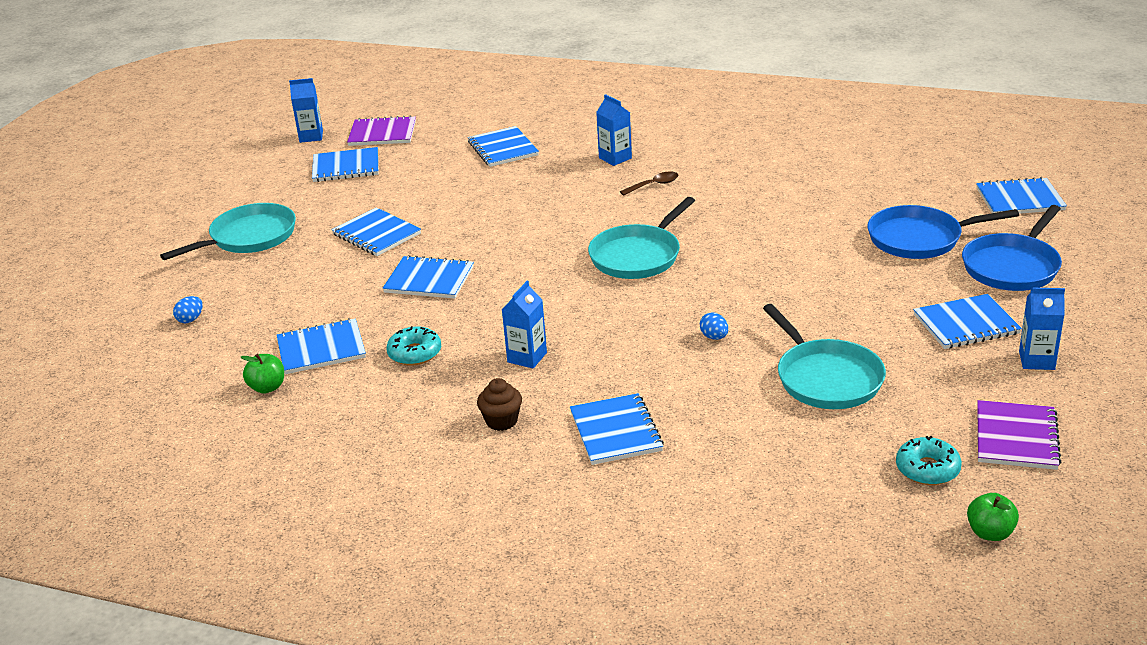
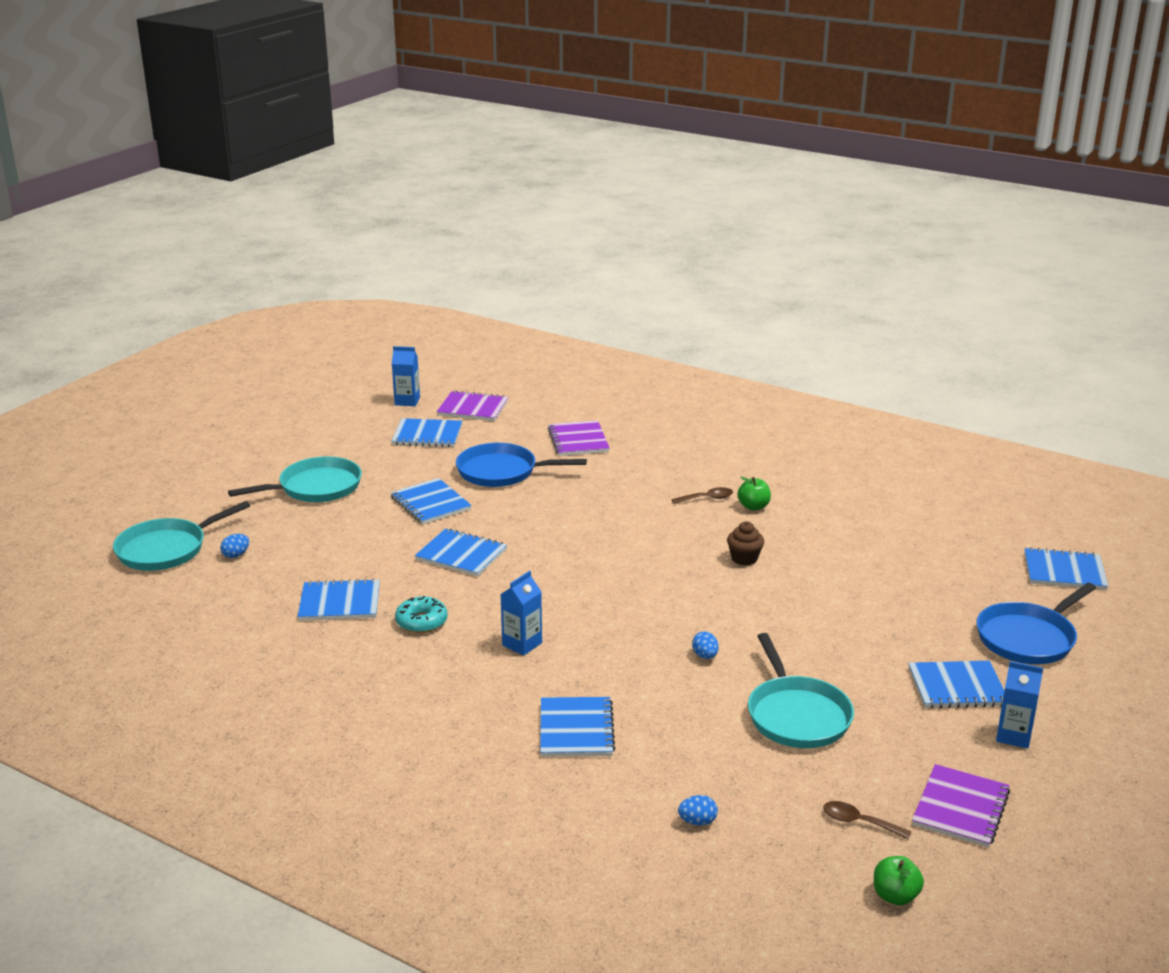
camera: 10 degrees right, 5 degrees down
green apple [241,354,284,394] -> green apple moved to [737,477,771,511]
blue notebook [468,126,539,167] -> purple notebook [548,420,610,456]
brown cupcake [477,378,522,431] -> brown cupcake moved to [727,522,764,566]
turquoise pan [588,197,695,279] -> turquoise pan moved to [113,501,250,571]
blue carton [596,94,632,166] -> none
blue pan [867,205,1019,259] -> blue pan moved to [456,443,587,487]
turquoise donut [896,436,962,485] -> brown spoon [823,801,911,839]
none -> blue egg [678,795,718,826]

